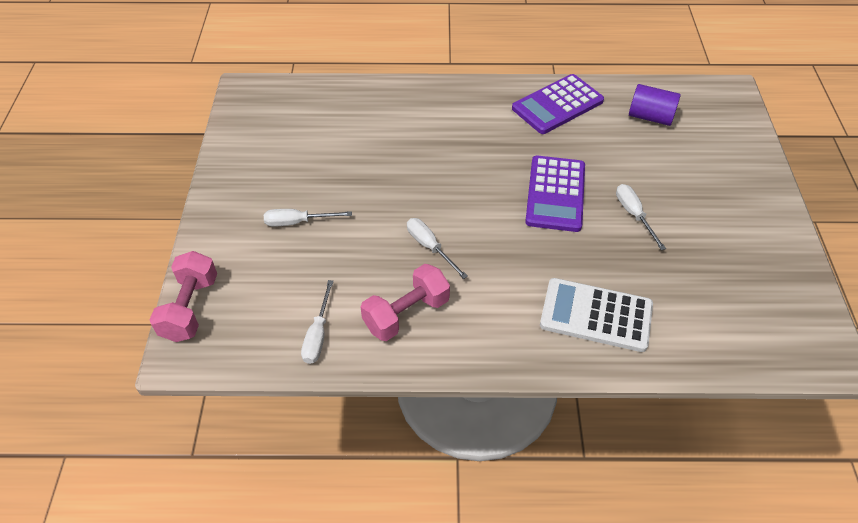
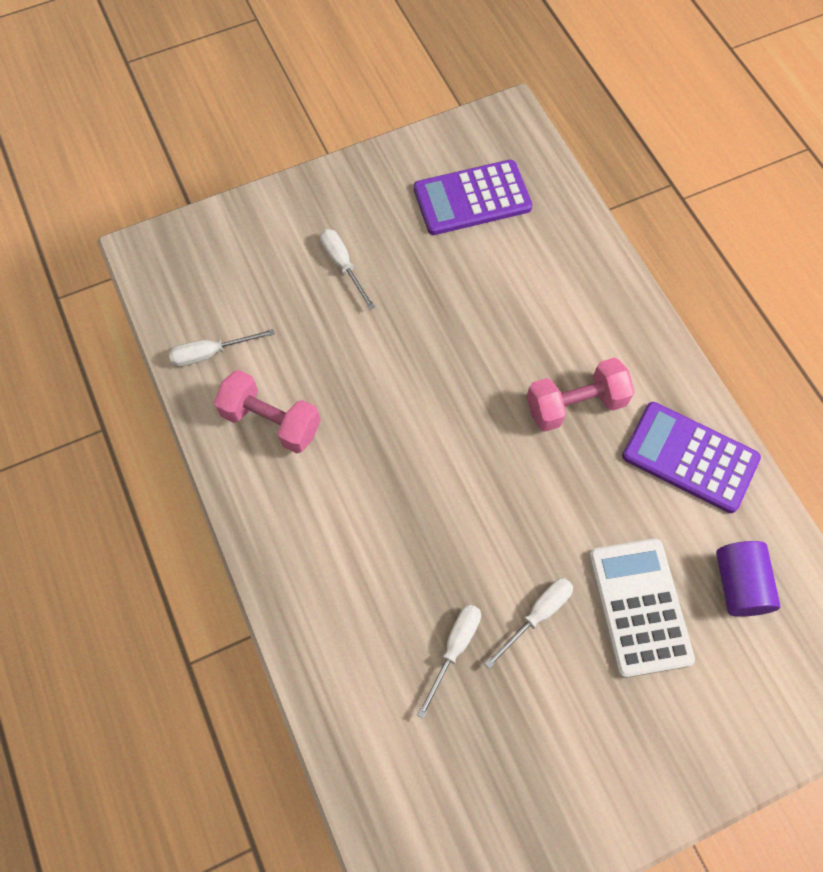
camera: 65 degrees right, 15 degrees up
pink dumbbell [150,251,217,342] -> pink dumbbell moved to [527,358,634,432]
white screwdriver [407,218,468,279] -> white screwdriver moved to [417,604,481,719]
purple calculator [525,156,585,232] -> purple calculator moved to [414,160,532,235]
white calculator [540,278,653,352] -> white calculator moved to [589,538,695,678]

